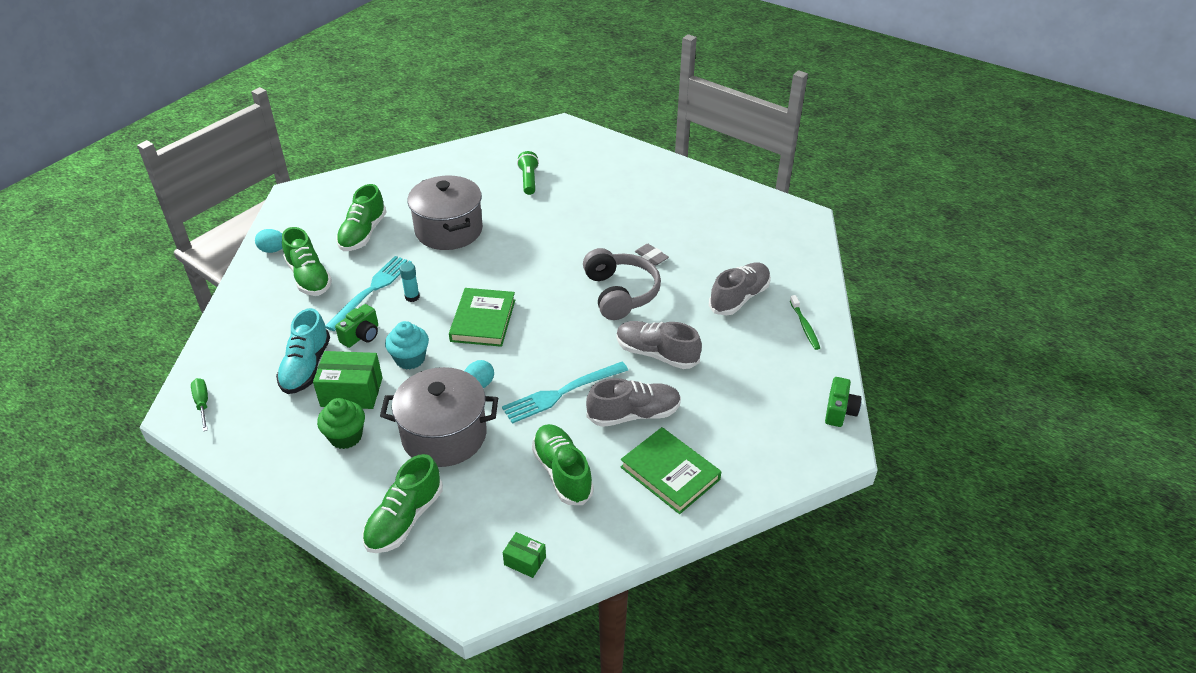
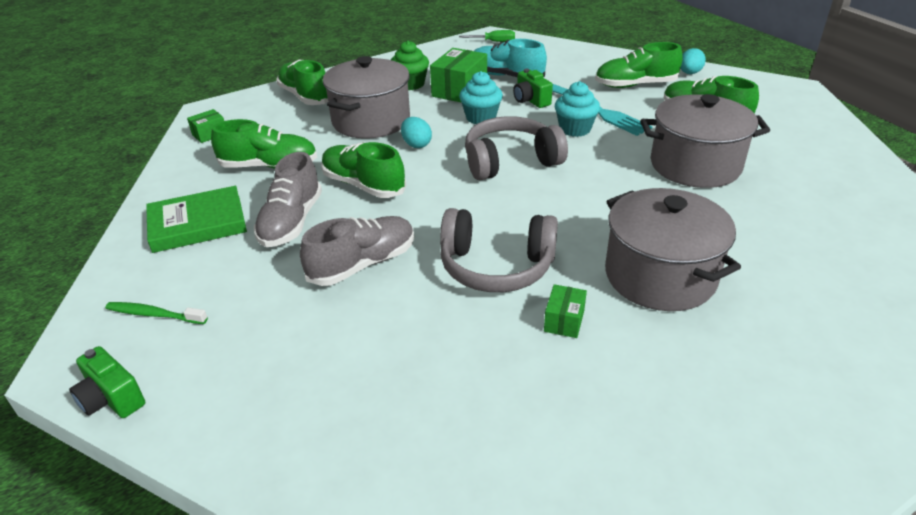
camera: 115 degrees right, 5 degrees down
turquoise glue stick [399,262,420,302] -> turquoise cupcake [555,81,600,137]
green book [449,288,515,347] -> grey headphones [465,116,568,180]
turquoise fork [502,362,628,424] -> green shoe [321,142,406,198]
green flashlight [517,151,539,195] -> none
grey eraser [635,244,669,265] -> green box [544,284,587,338]
grey shoe [709,263,771,316] -> none
green toothbrush [790,295,820,350] -> green toothbrush moved to [105,302,208,324]
none -> grey pot [605,188,741,311]

